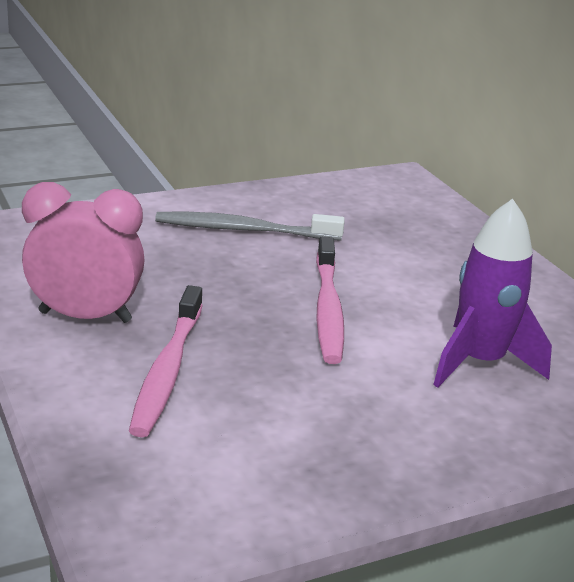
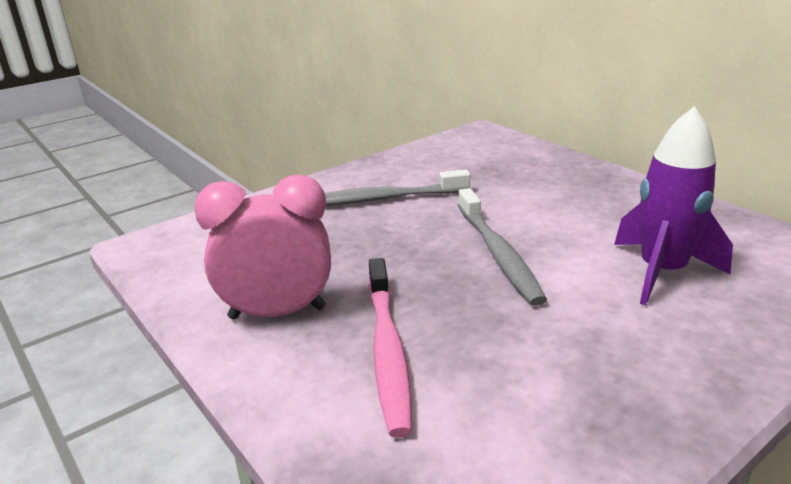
camera: 10 degrees left, 0 degrees up
pink toothbrush [316,237,344,364] -> grey toothbrush [458,188,547,306]

